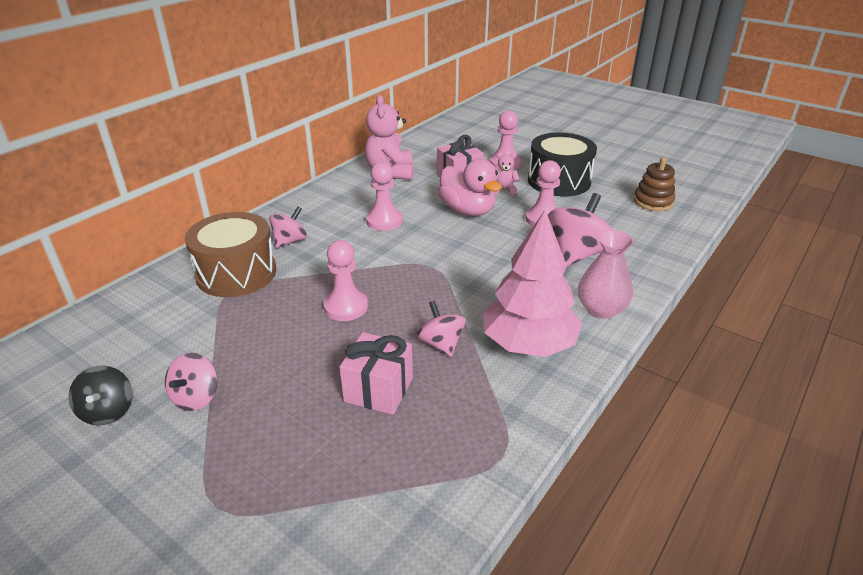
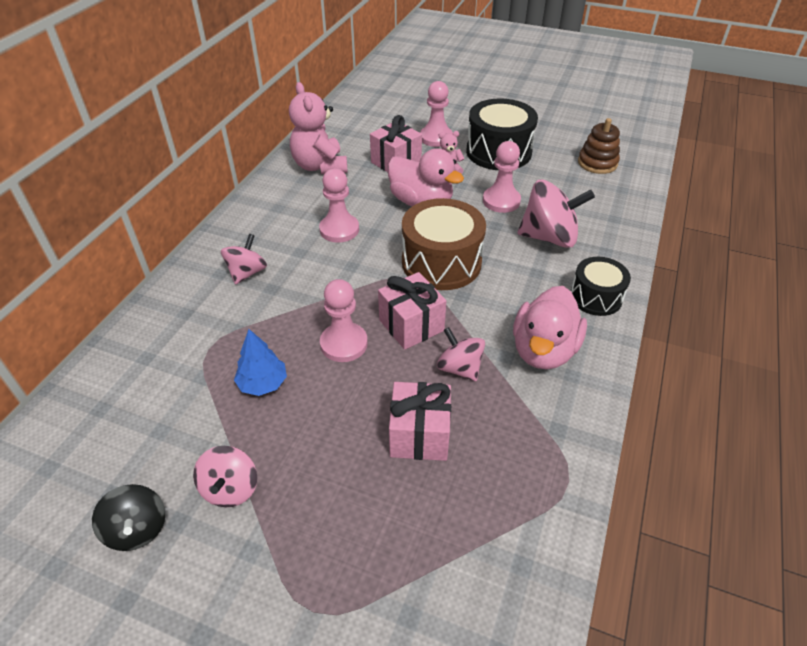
camera: 15 degrees left, 10 degrees up
brown drum [185,212,276,297] -> brown drum moved to [402,198,486,290]
pink tree [483,210,583,357] -> pink duck [513,286,587,370]
pink spinning top [548,193,613,267] -> pink spinning top turned 75 degrees clockwise [517,180,595,248]
pink vase [578,230,634,319] -> black drum [571,257,631,316]
none -> blue tree [234,329,287,396]
none -> pink gift [378,272,446,350]

